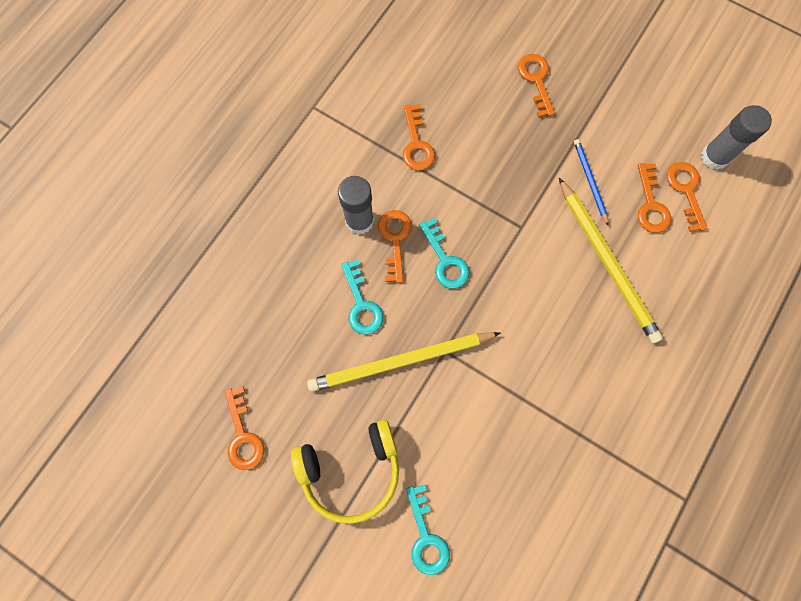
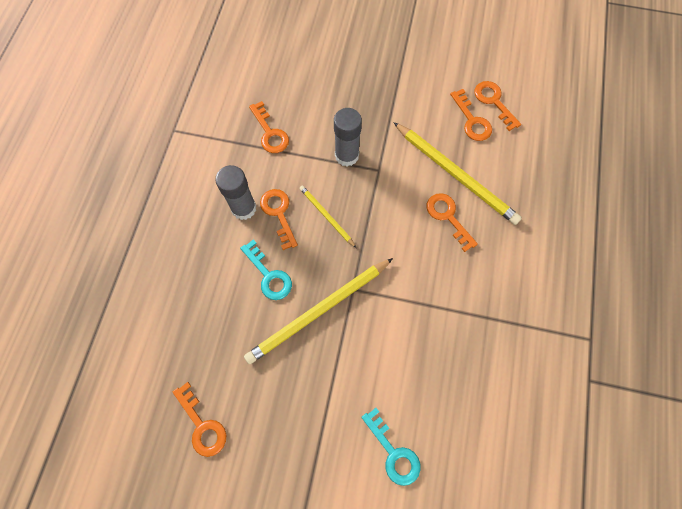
camera: 20 degrees left, 5 degrees down
yellow headphones [291,420,399,524] -> none
turquoise key [419,218,470,289] -> yellow pencil [299,186,356,248]
orange key [518,54,555,118] -> orange key moved to [427,193,478,252]
blue pencil [574,139,609,226] -> none
grey glue stick [701,105,772,170] -> grey glue stick moved to [334,108,362,166]

